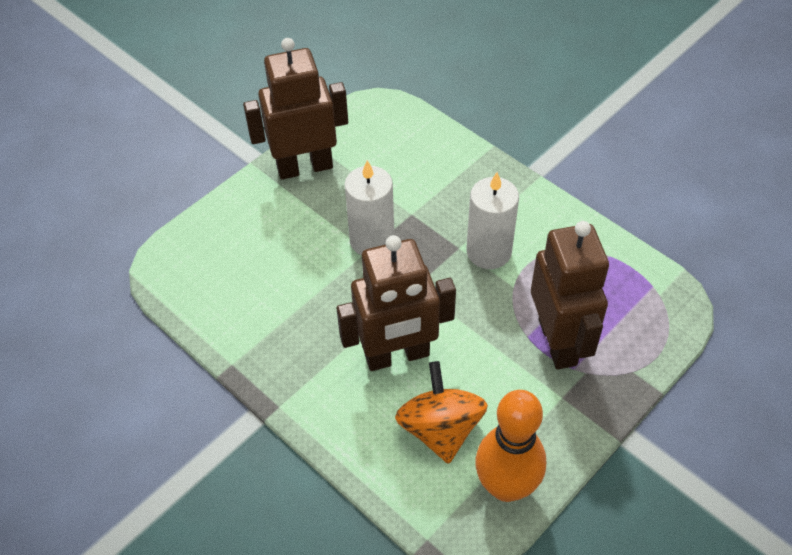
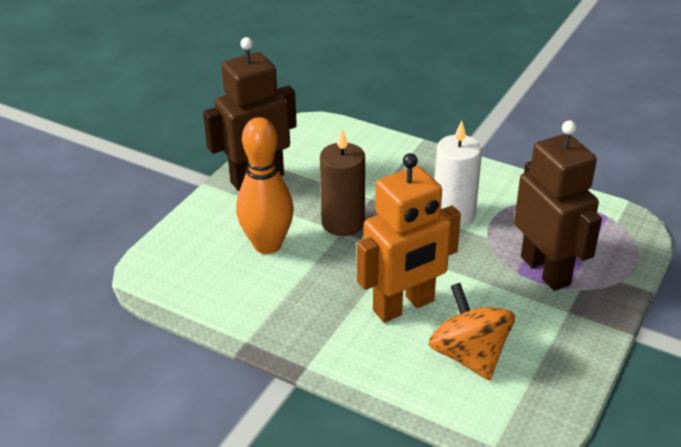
camera: 15 degrees left, 15 degrees down
brown robot [336,235,456,371] -> orange robot [357,153,461,322]
white candle [345,160,394,255] -> brown candle [320,129,365,236]
orange bowling pin [475,390,546,502] -> orange bowling pin moved to [236,117,294,254]

